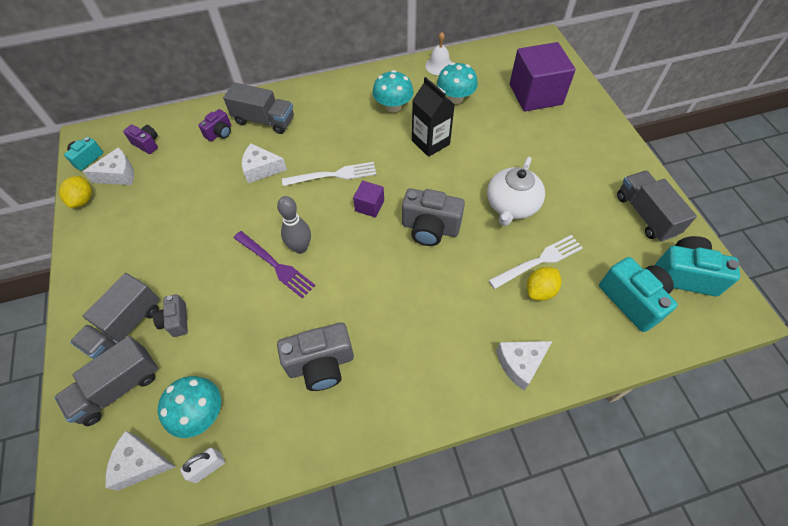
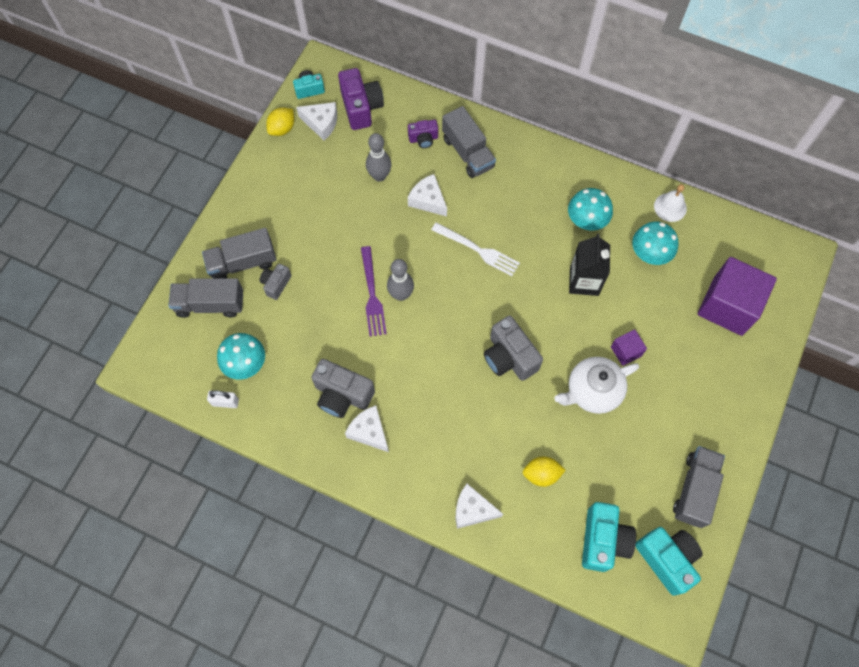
camera: 40 degrees right, 10 degrees up
white cheese [105,431,176,491] -> white cheese moved to [345,405,389,452]
purple camera [123,125,158,154] -> purple camera [338,68,384,130], size x1.76
purple cube [353,181,384,218] -> purple cube moved to [611,329,647,366]
white fork [489,235,583,289] -> none
none -> grey bowling pin [366,133,391,182]

